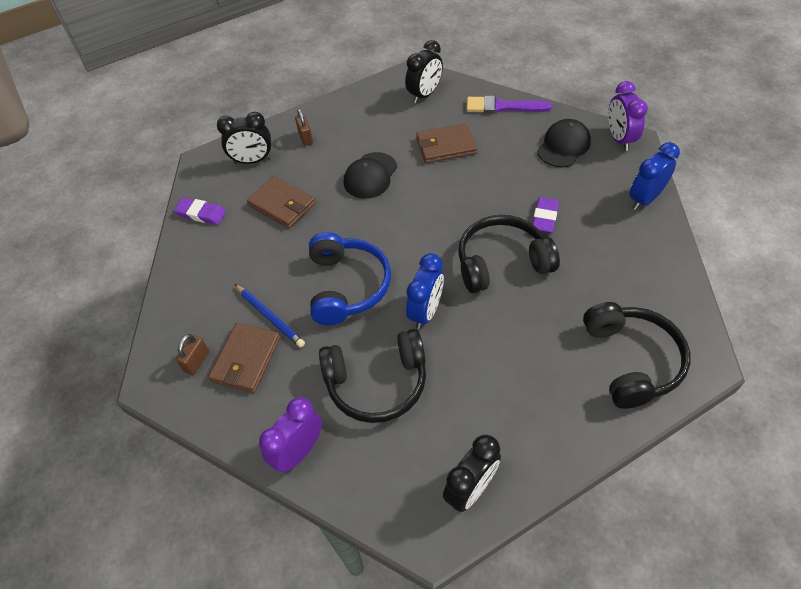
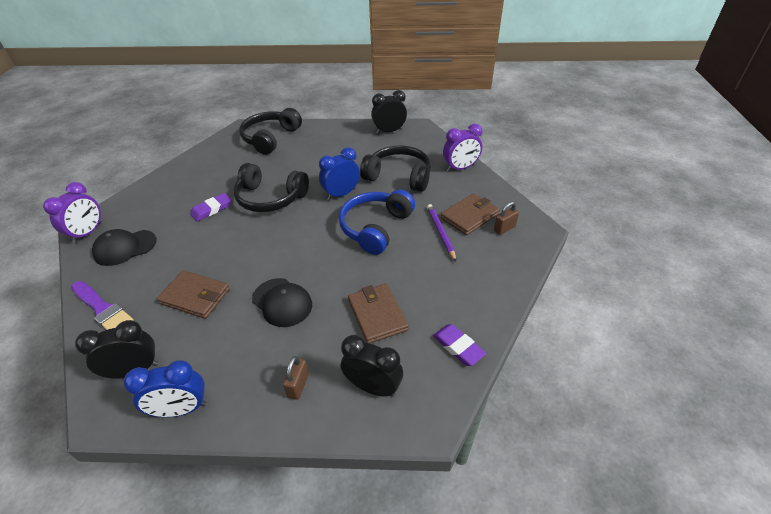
camera: 150 degrees left, 10 degrees down
blue pencil [235,284,305,348] -> purple pencil [427,204,456,261]
black cap [344,152,397,199] -> black cap turned 75 degrees clockwise [252,278,312,327]
blue clock [630,142,680,210] -> blue clock moved to [124,360,206,417]

